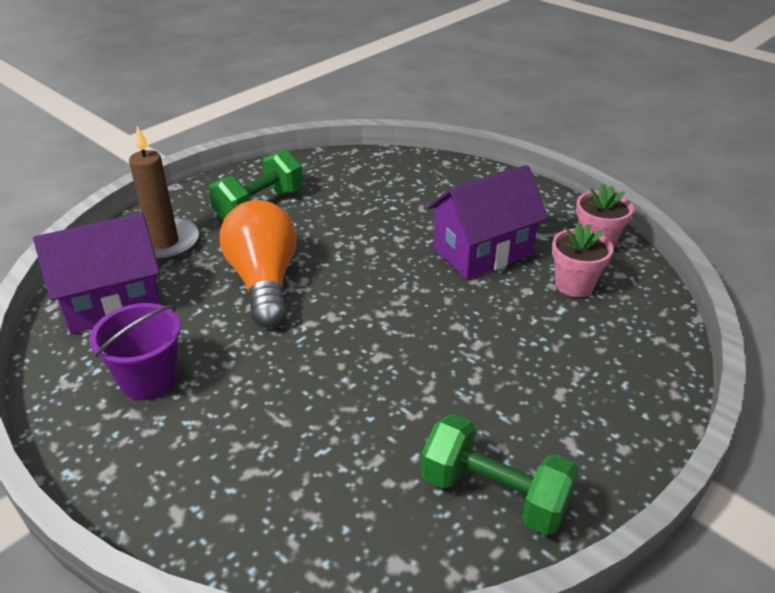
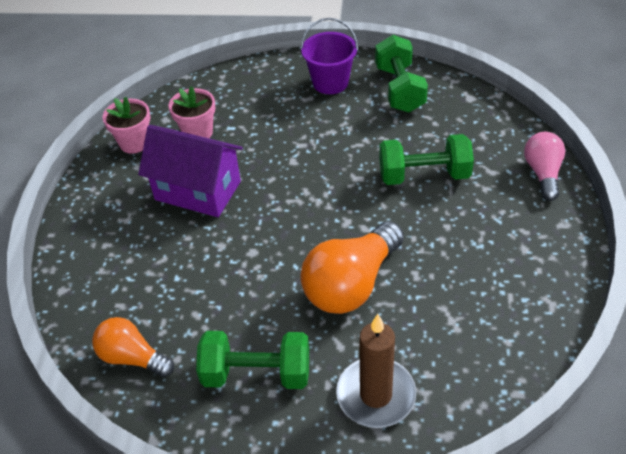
camera: 125 degrees left, 10 degrees up
purple house [33,213,162,334] -> none
purple bucket [89,303,181,400] -> purple bucket moved to [300,18,358,94]
none -> orange light bulb [92,317,174,377]
none -> green dumbbell [379,134,474,185]
none -> pink light bulb [524,132,565,201]

